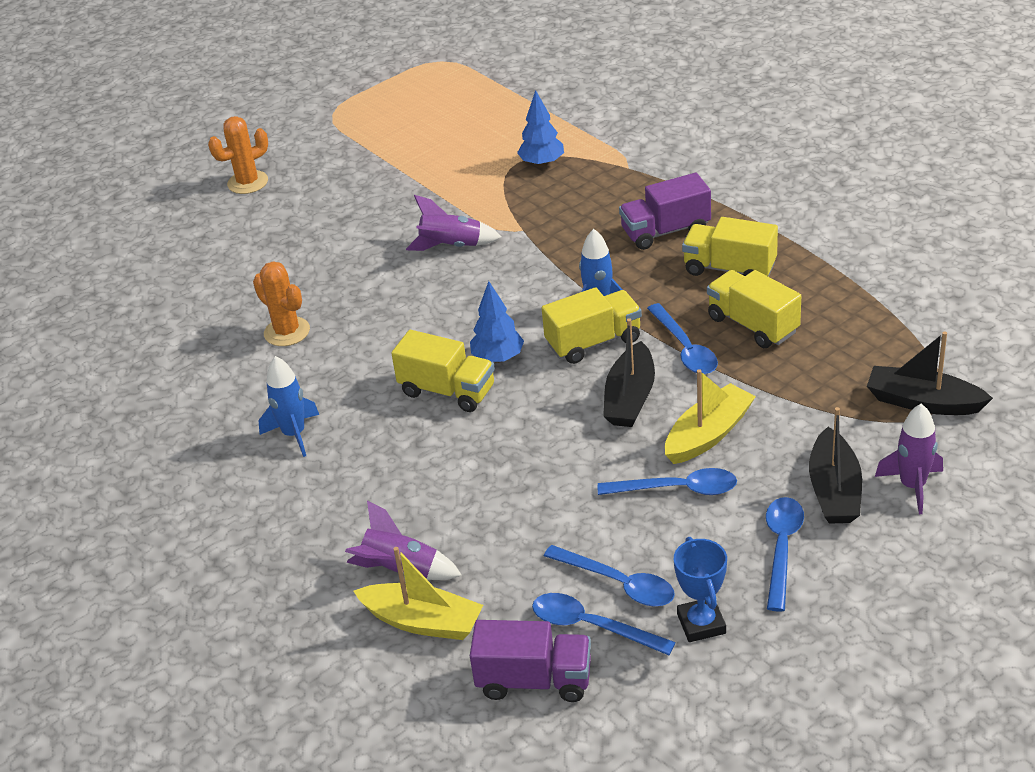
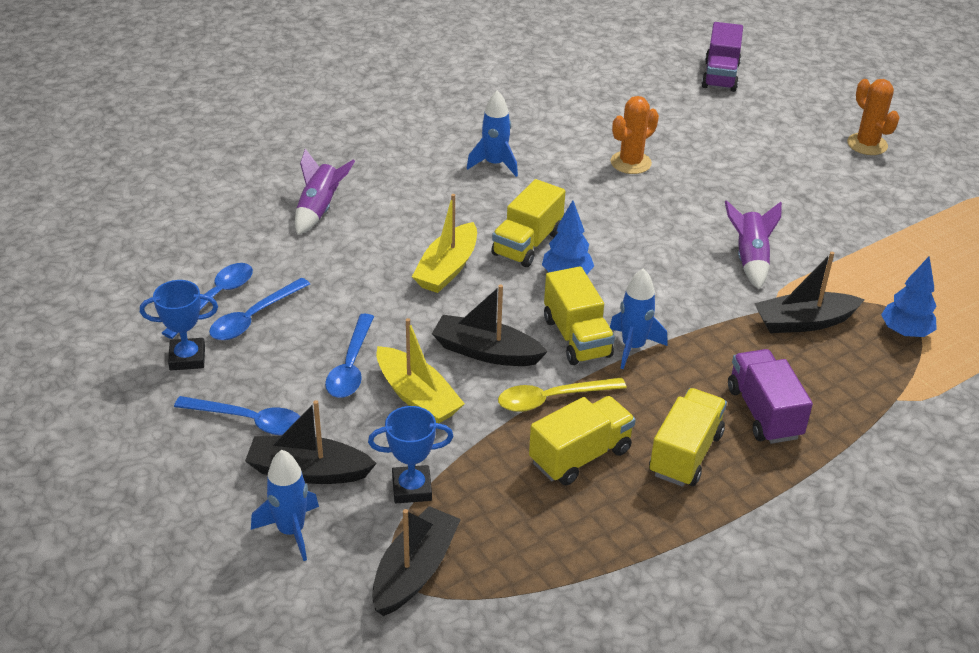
camera: 90 degrees right, 0 degrees up
yellow boat [354,547,483,640] -> yellow boat moved to [412,194,477,293]
purple truck [470,620,591,702] -> purple truck moved to [702,22,743,92]
blue spoon [647,303,718,374] -> yellow spoon [498,378,627,412]
purple rocket [875,403,943,514] -> blue rocket [251,450,319,561]
none -> blue trophy [368,406,453,503]
none -> black boat [754,252,865,333]

